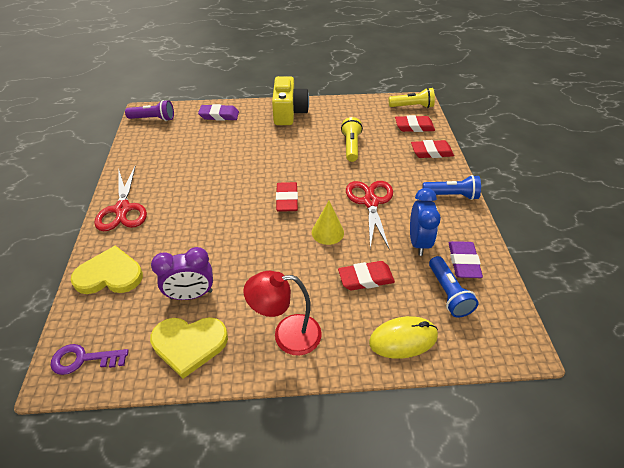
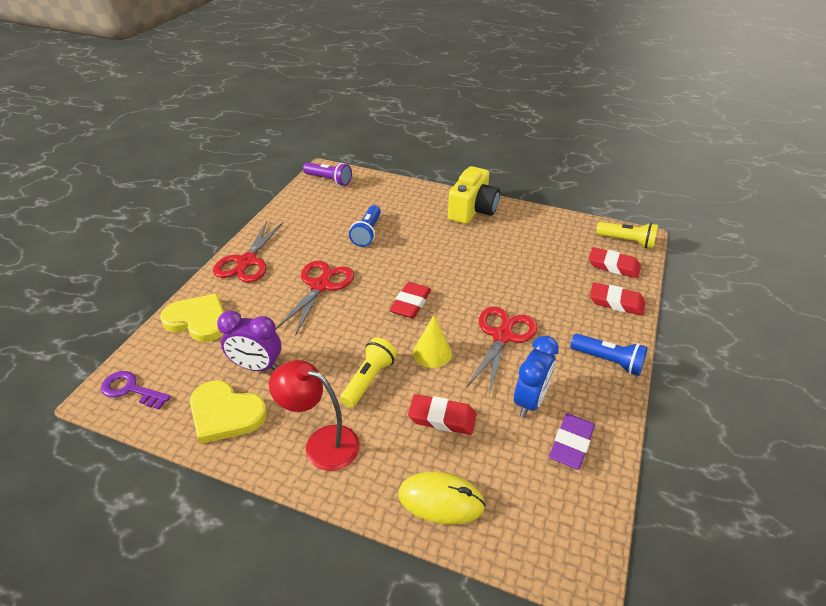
camera: 25 degrees right, 5 degrees down
purple eraser [198,104,239,121] -> none
yellow flashlight [341,117,363,162] -> yellow flashlight moved to [340,338,397,408]
blue flashlight [429,256,479,318] -> blue flashlight moved to [349,205,381,247]
none -> red scissors [276,261,354,336]

